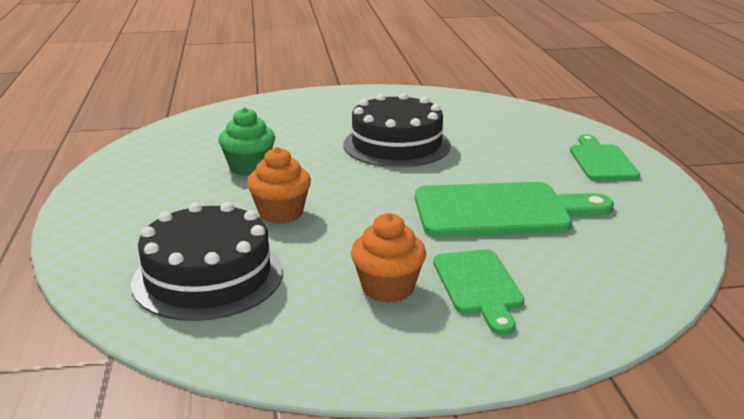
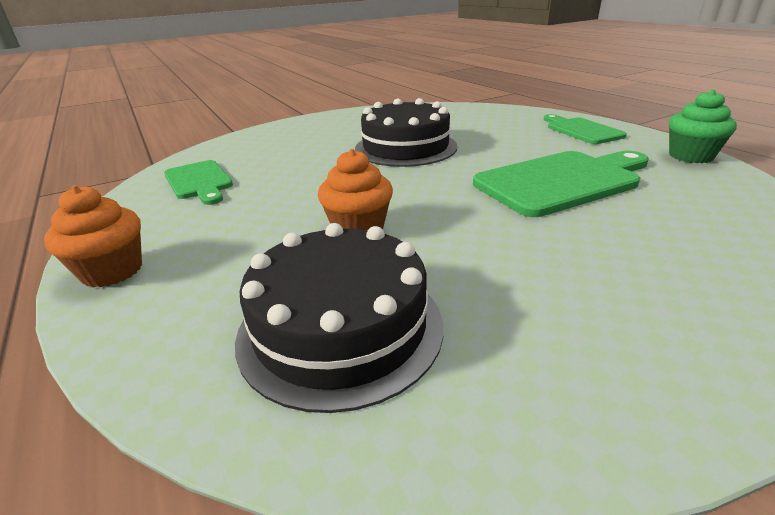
camera: 20 degrees left, 5 degrees up
green cupcake [219,107,275,176] -> green cupcake moved to [669,90,737,163]
orange cupcake [351,213,426,303] -> orange cupcake moved to [44,185,142,287]
green cutting board [433,249,524,335] -> green cutting board moved to [164,160,233,205]

